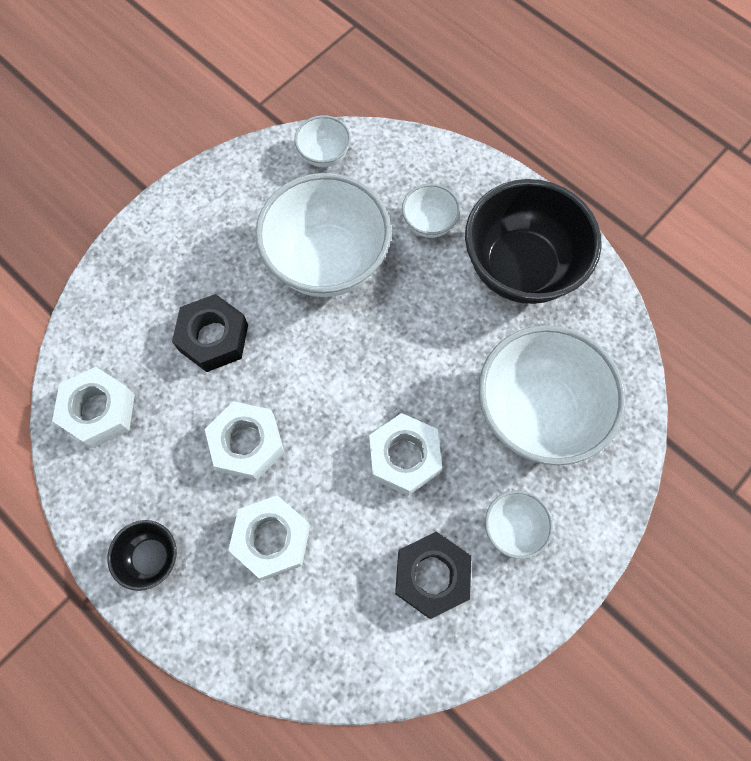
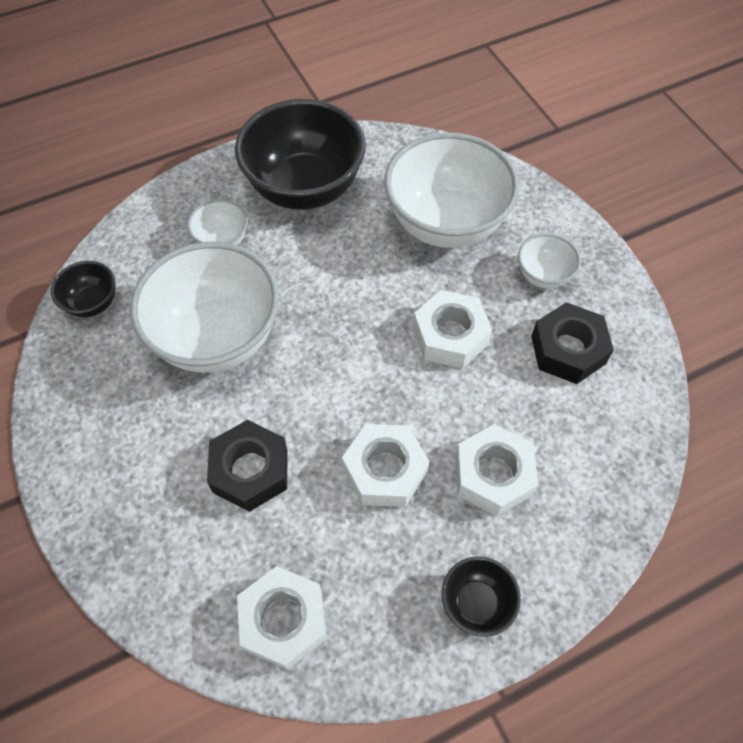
camera: 70 degrees left, 10 degrees down
white bowl [294,115,351,167] -> black bowl [51,261,115,317]

